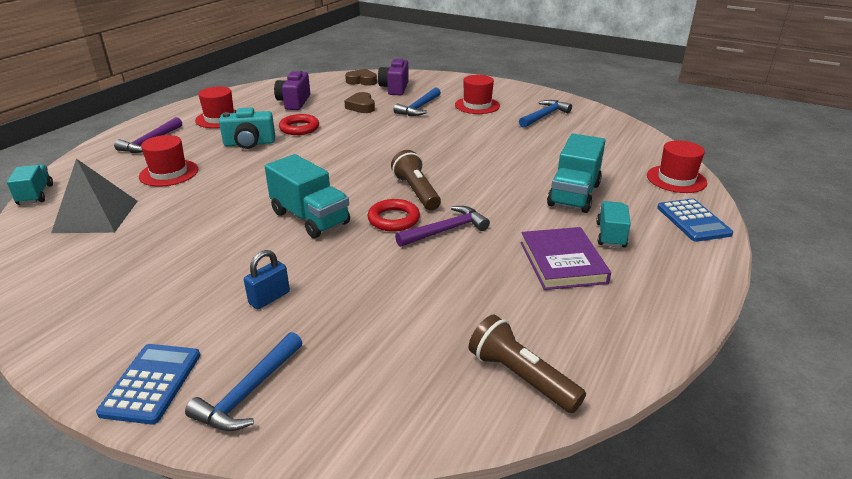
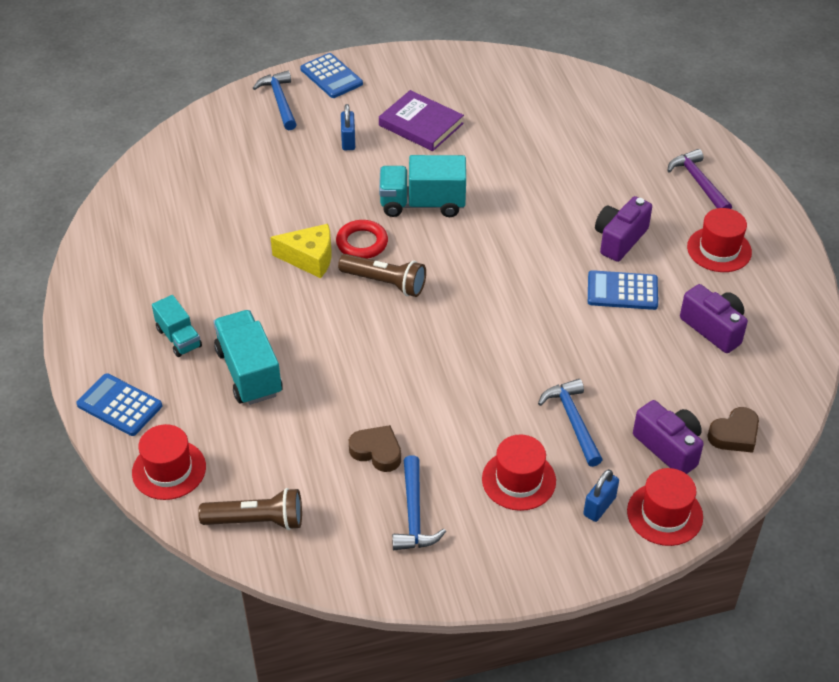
camera: 135 degrees right, 15 degrees up
turquoise truck [7,164,53,205] -> none
grey pyramid [51,159,138,233] -> none
red hat [139,135,198,187] -> red hat moved to [627,468,703,546]
turquoise camera [219,107,275,149] -> purple camera [595,196,652,262]
red ring [279,114,319,135] -> blue calculator [588,270,658,310]
brown heart [344,92,375,113] -> brown heart moved to [349,425,401,472]
purple hammer [395,206,490,247] -> yellow cheese [270,224,332,278]
brown flashlight [469,315,586,413] -> brown flashlight moved to [198,488,302,530]
purple book [520,227,611,290] -> purple book moved to [379,90,464,151]
none -> blue padlock [583,469,619,522]

